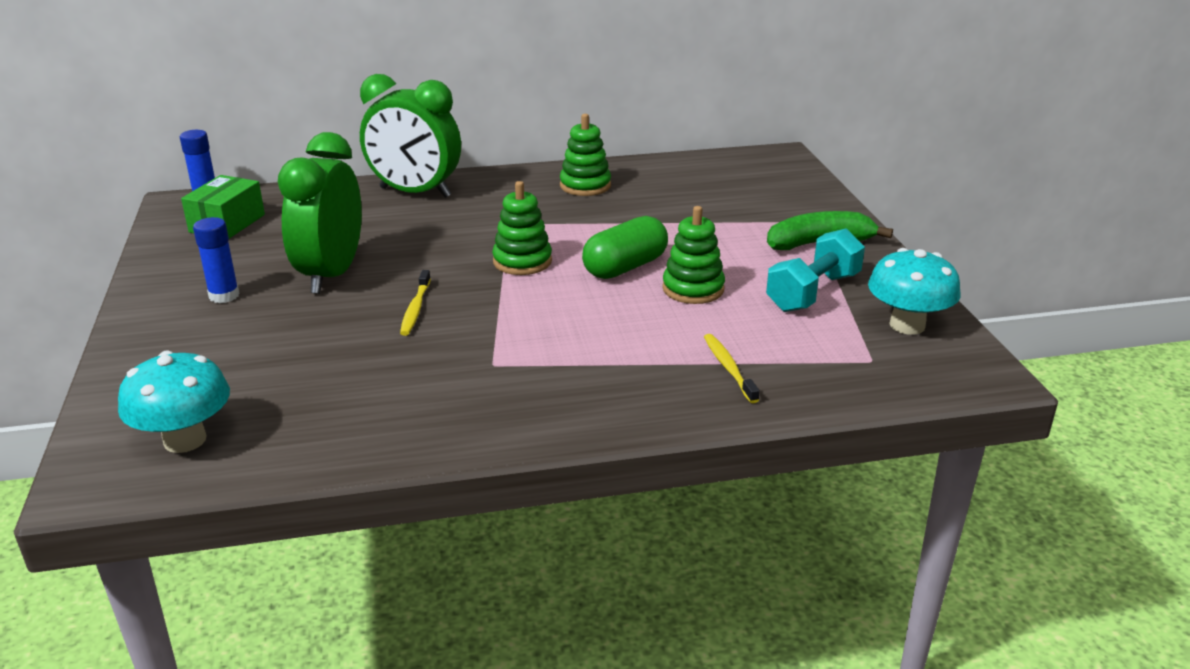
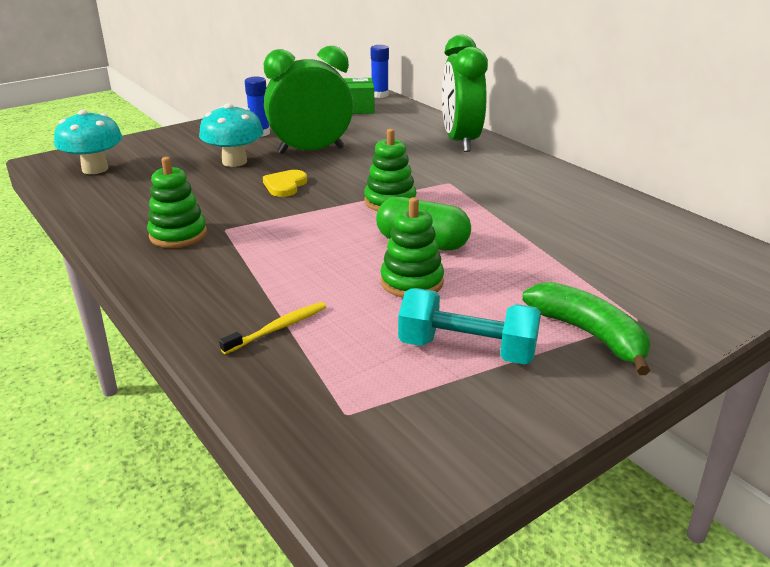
camera: 65 degrees right, 0 degrees up
yellow toothbrush [400,270,431,336] -> yellow heart [263,170,307,197]
green stacking toy [560,114,611,196] -> green stacking toy moved to [147,157,207,248]
turquoise mushroom [868,248,961,335] -> turquoise mushroom moved to [199,103,263,167]

